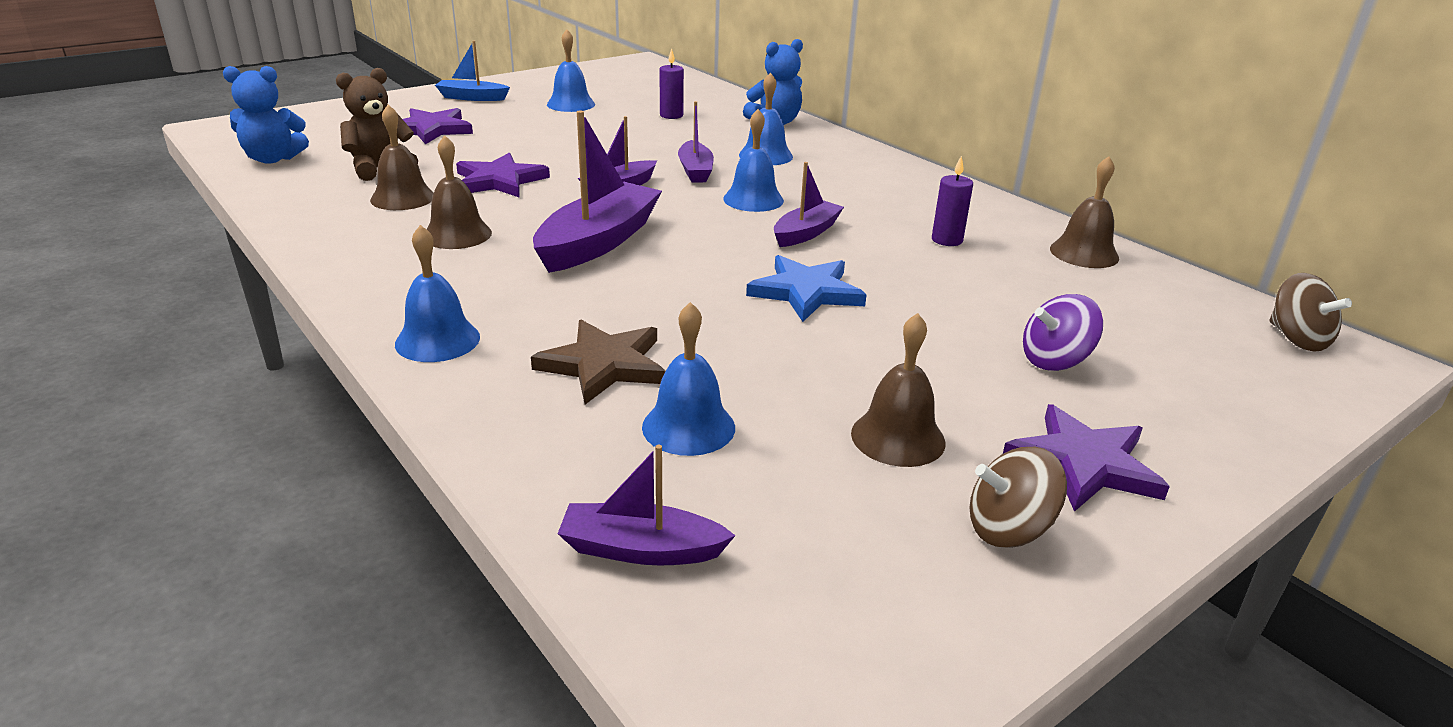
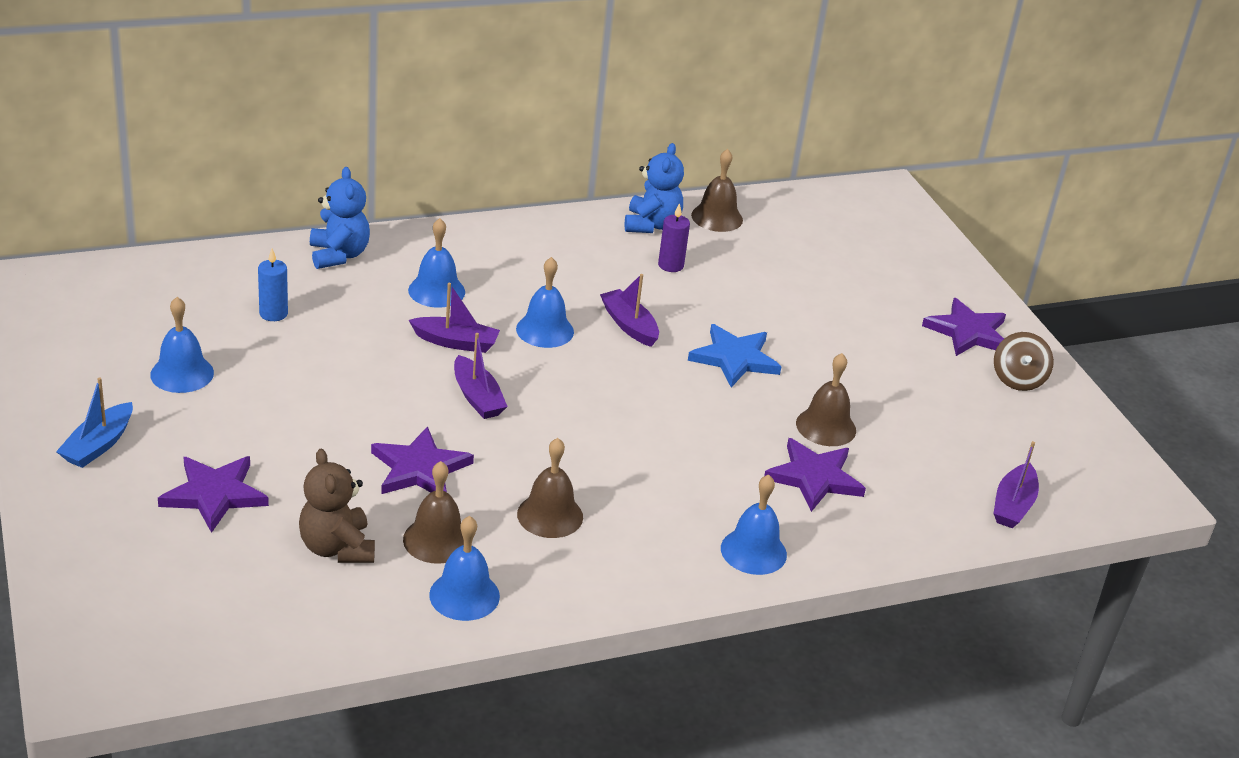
camera: 75 degrees left, 5 degrees up
blue teddy bear [223,66,309,164] -> blue teddy bear moved to [625,143,684,233]
brown star [531,320,665,404] -> purple star [764,438,866,512]
purple boat [533,110,662,273] -> none
blue bell [642,302,735,456] -> blue bell moved to [429,516,500,621]
purple candle [660,48,684,119] -> blue candle [258,249,288,321]
brown bell [851,313,946,467] -> brown bell moved to [796,353,856,446]
purple spinning top [1023,294,1103,371] -> none
brown spinning top [1269,273,1352,352] -> none

